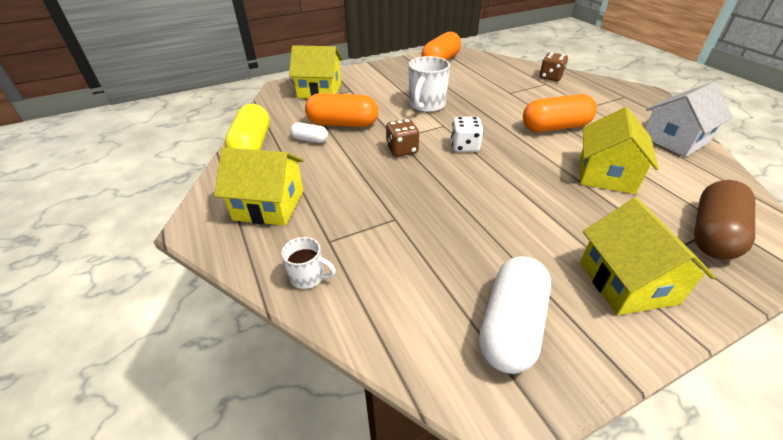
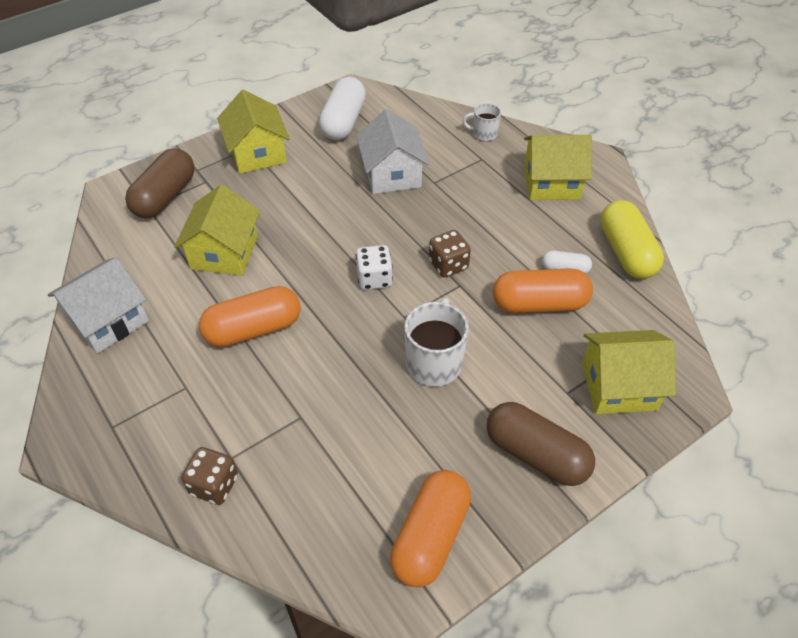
camera: 170 degrees right, 10 degrees up
none -> white house [356,109,429,194]
none -> brown capsule [487,402,595,486]

